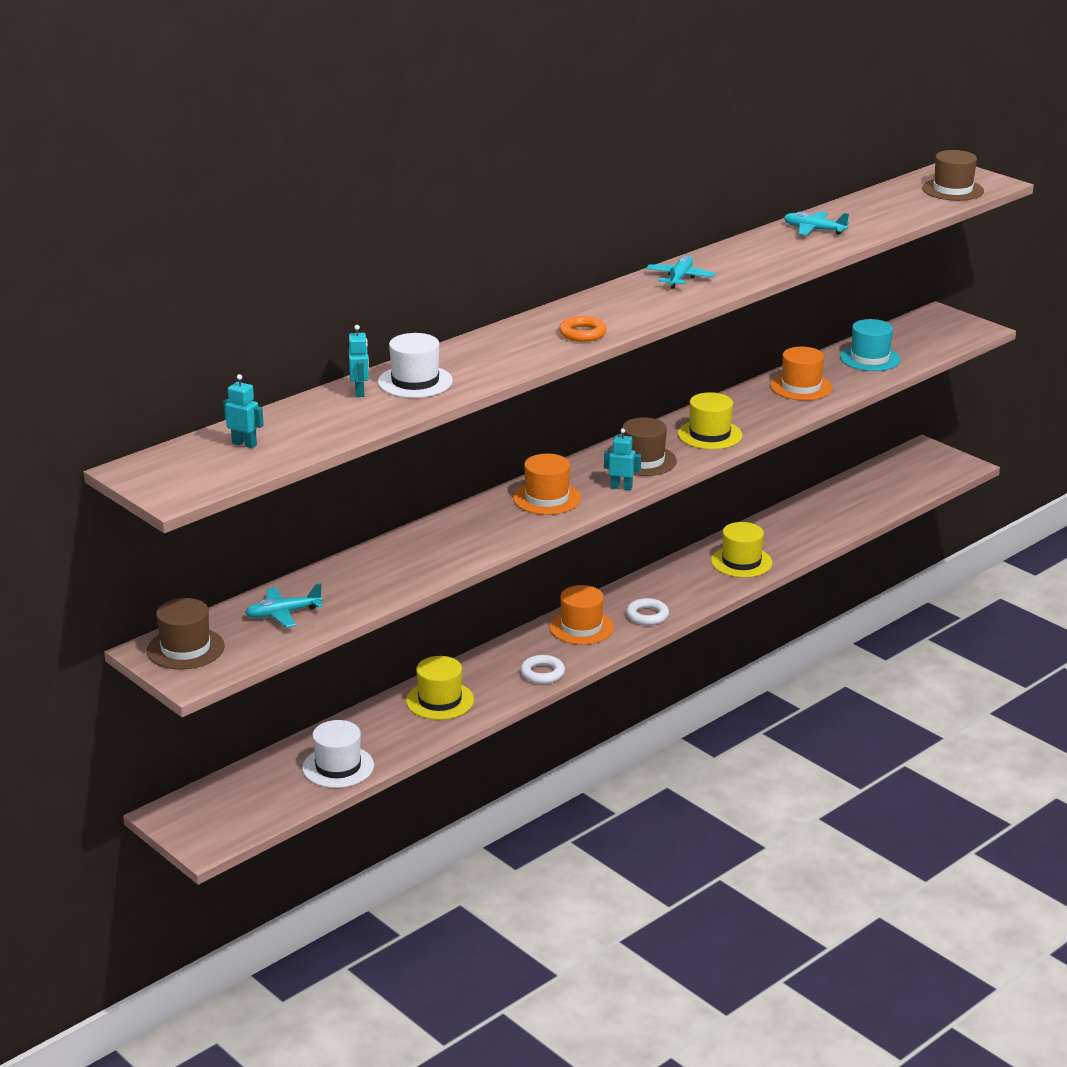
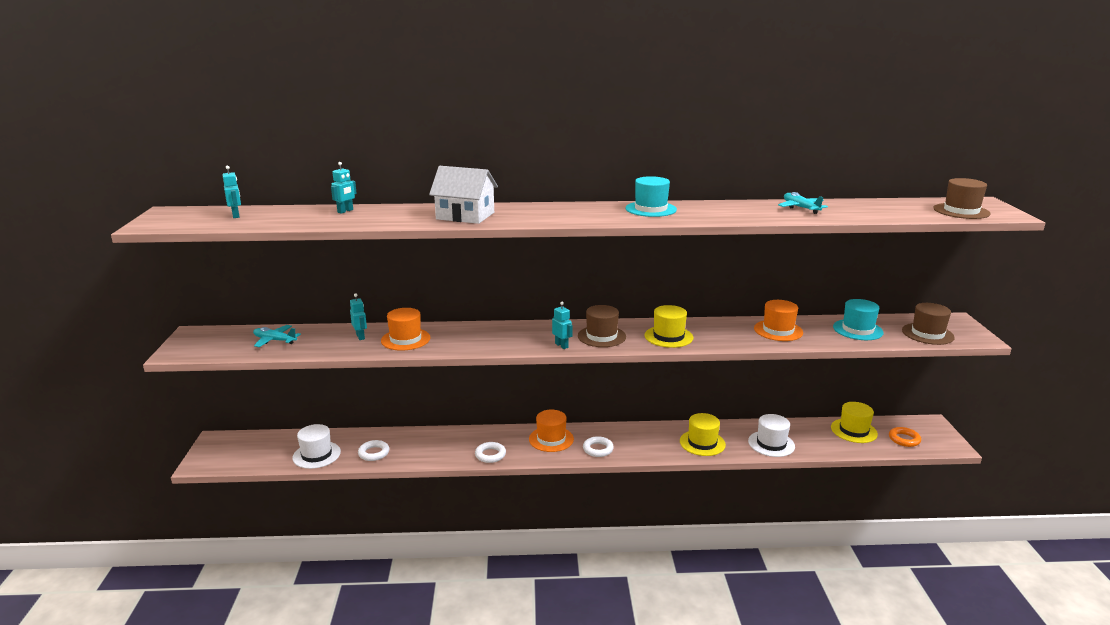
camera: 40 degrees right, 5 degrees down
brown hat [147,598,225,669] -> brown hat moved to [902,303,955,345]
white hat [378,333,453,398] -> white hat moved to [748,414,795,457]
yellow hat [406,656,474,720] -> yellow hat moved to [831,402,878,443]
orange hat [513,454,581,515] -> orange hat moved to [381,308,430,350]
orange ring [559,316,607,342] -> orange ring moved to [889,427,921,447]
turquoise plane [646,255,715,289] -> turquoise hat [625,176,677,217]
none -> turquoise robot [350,294,367,340]
none -> white ring [358,440,390,461]
none -> white house [429,166,498,224]

